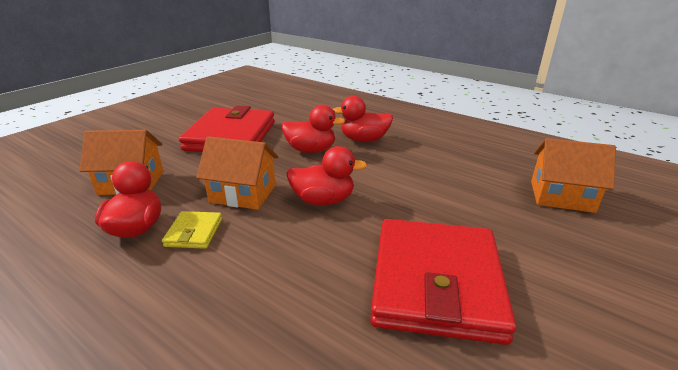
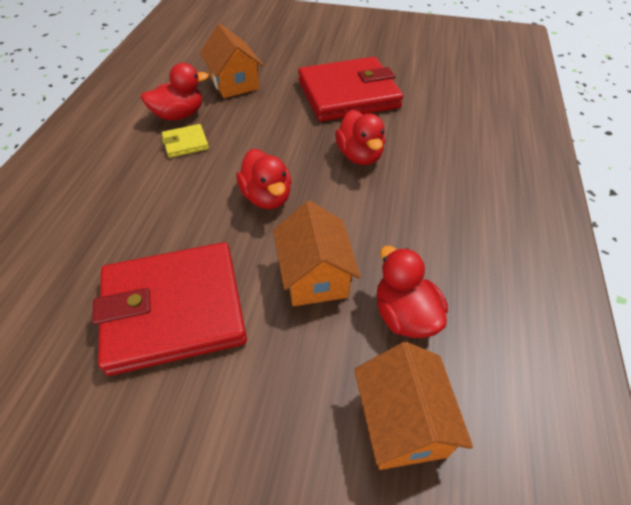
camera: 65 degrees right, 20 degrees up
orange house [196,136,279,210] -> orange house moved to [273,201,361,306]
red duck [333,96,393,142] -> red duck moved to [377,246,448,338]

